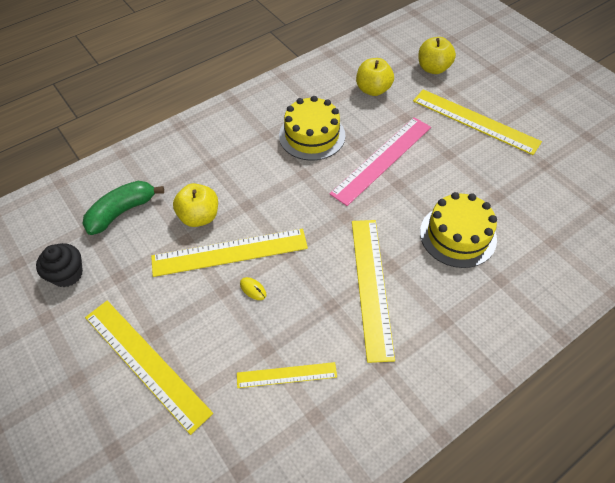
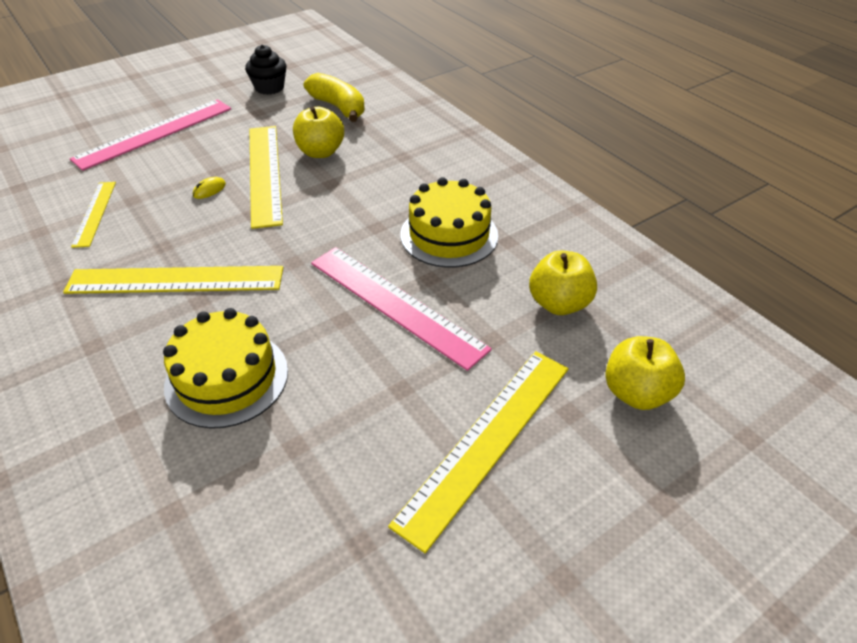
camera: 90 degrees right, 10 degrees down
green banana [83,181,164,235] -> yellow banana [304,73,365,122]
yellow ruler [85,301,213,435] -> pink ruler [70,99,231,171]

